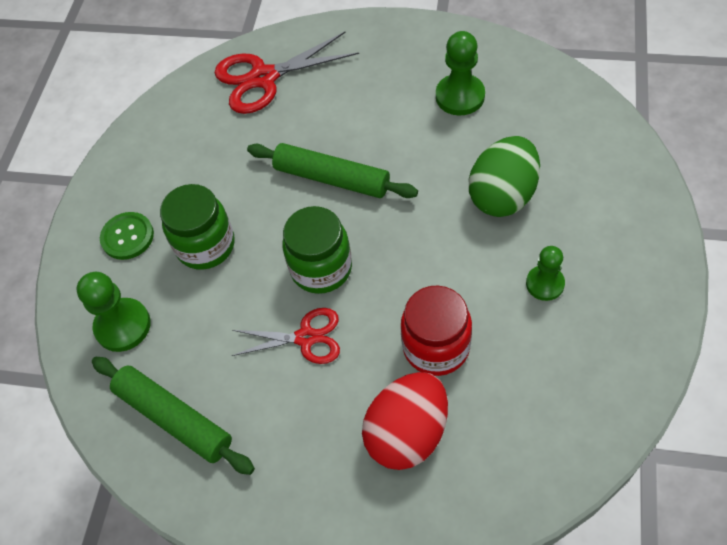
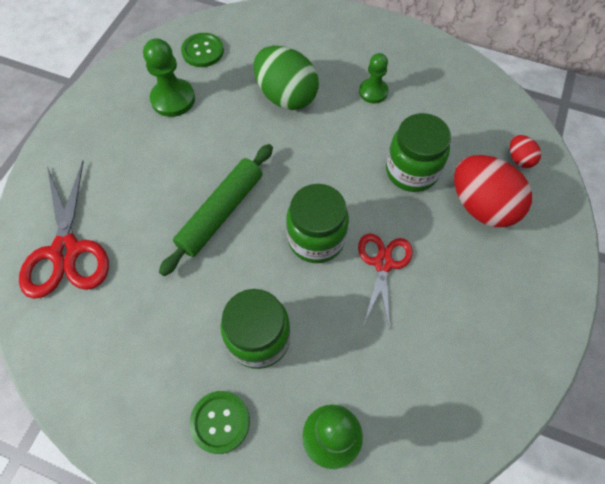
camera: 85 degrees left, 5 degrees up
green rolling pin [92,357,255,475] -> none
red jar [401,286,472,376] -> green jar [386,113,451,192]
none -> green button [181,33,224,67]
none -> red egg [510,135,541,168]

